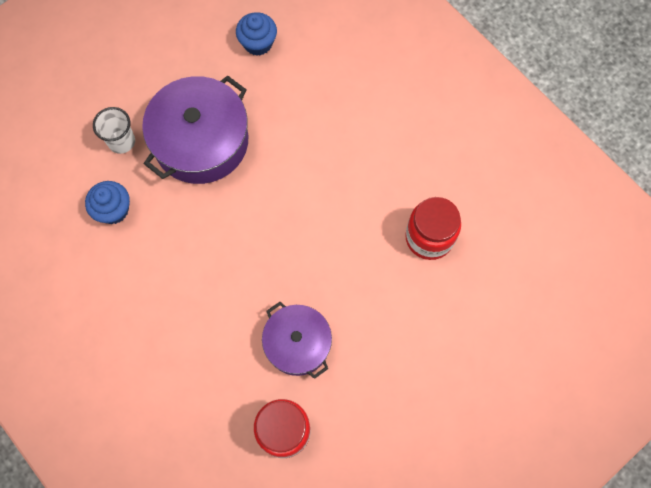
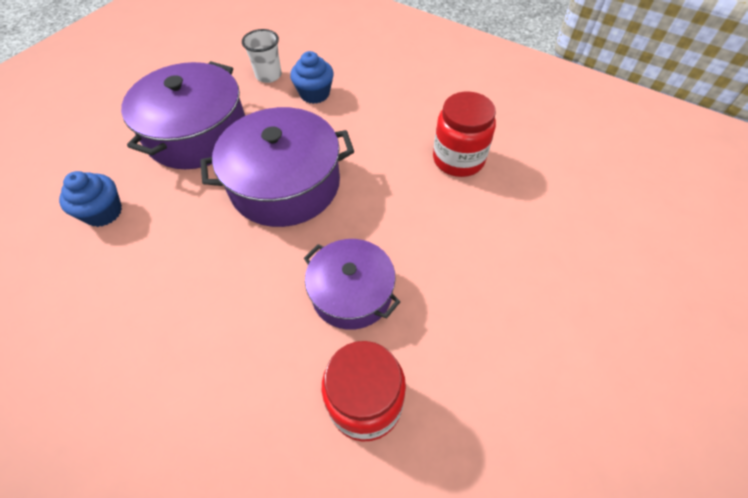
camera: 15 degrees left, 15 degrees down
white cup [93,107,135,154] -> white cup moved to [242,29,282,83]
blue cupcake [236,12,277,56] -> blue cupcake moved to [290,51,334,104]
none -> purple pot [200,107,354,227]

